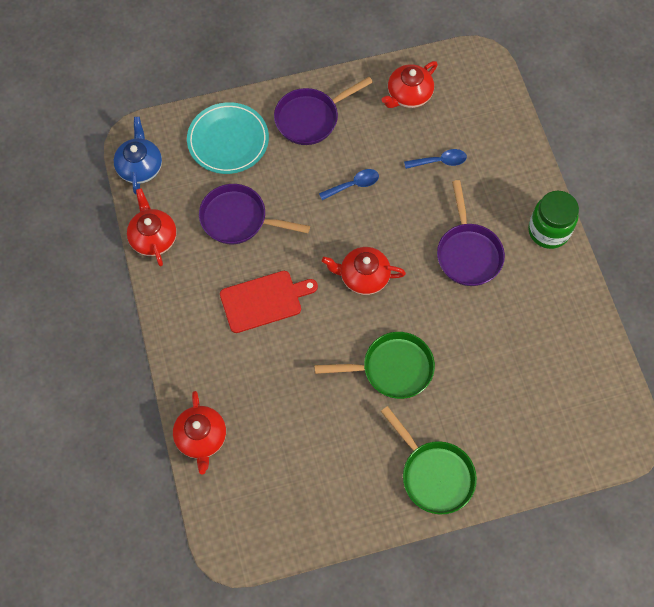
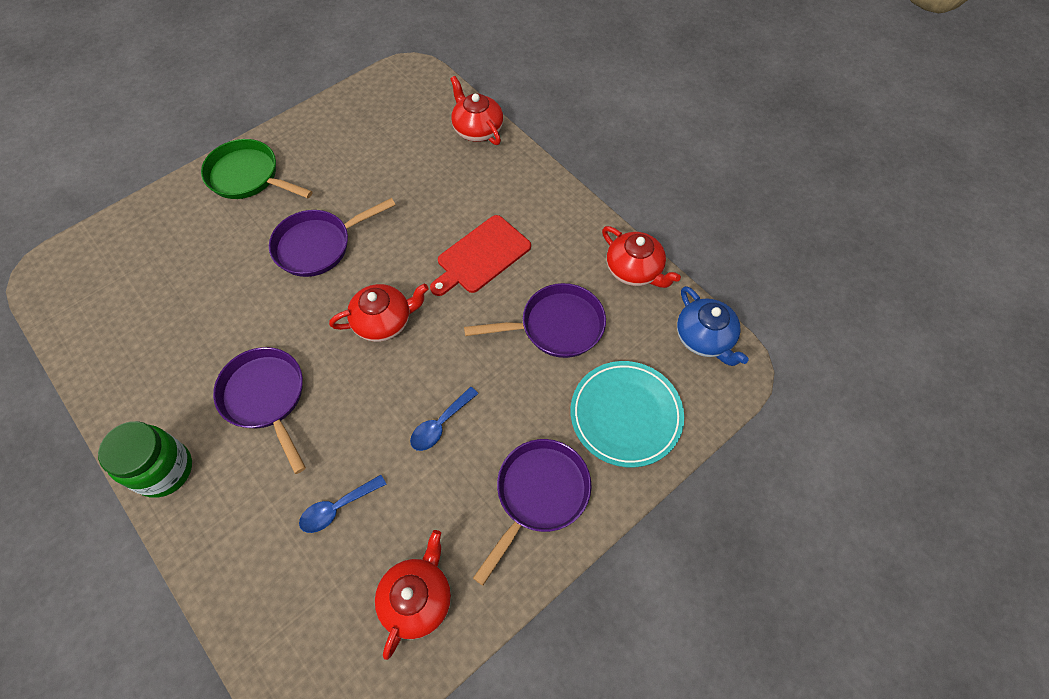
camera: 155 degrees right, 5 degrees down
green pan [314,332,435,399] -> purple pan [269,198,396,277]

